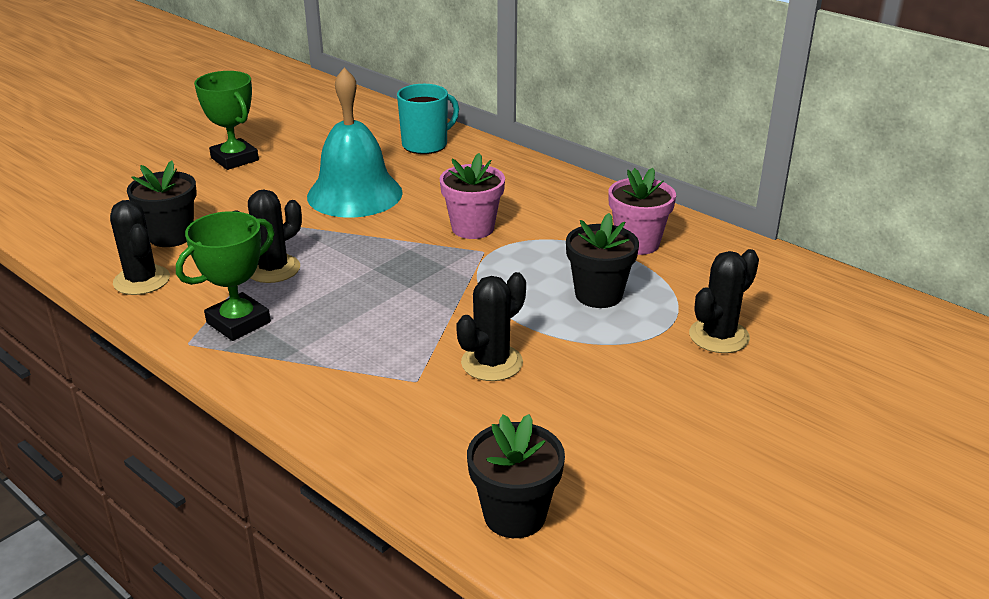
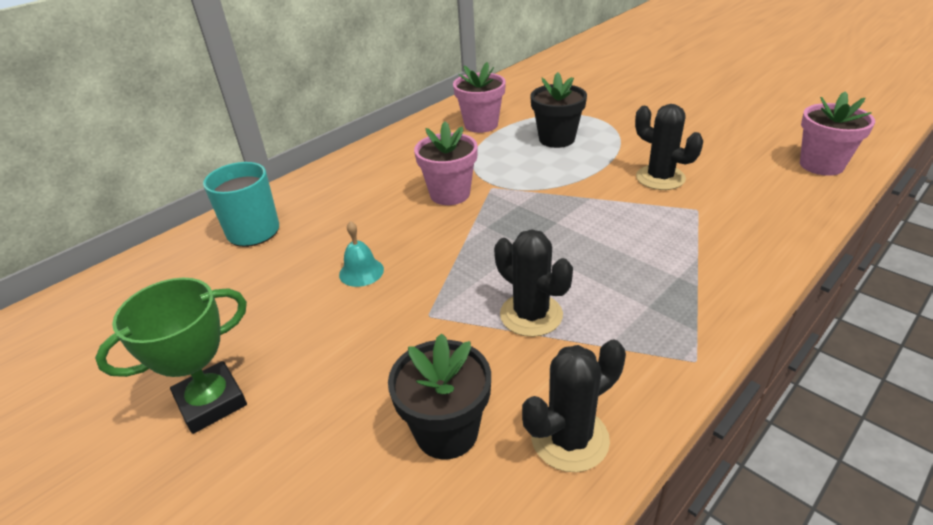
camera: 85 degrees left, 5 degrees up
green trophy [176,211,275,341] -> none
turquoise bell [307,68,403,218] -> turquoise bell [339,221,384,287], size x0.40
black flower pot [467,414,565,538] -> pink flower pot [800,91,875,176]
black cactus [689,249,759,353] -> none

